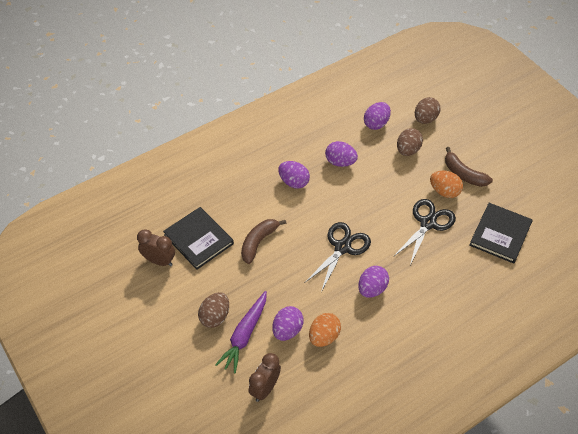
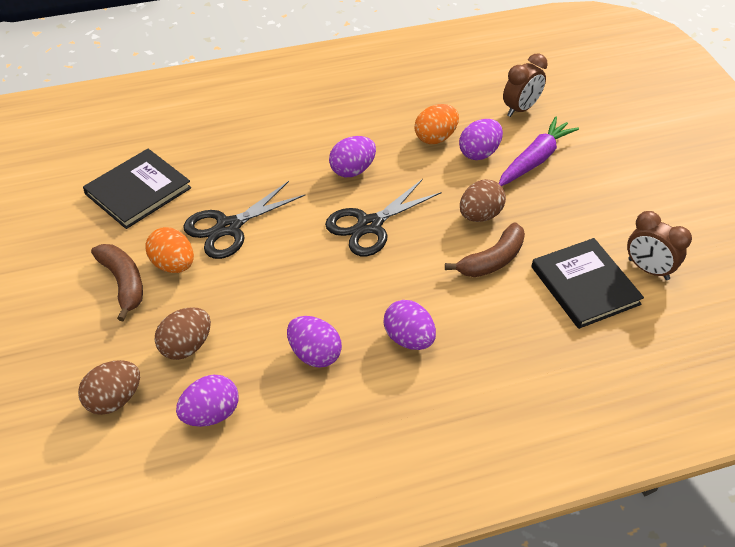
camera: 165 degrees left, 5 degrees down
brown egg [198,292,229,328] -> brown egg moved to [460,179,506,222]

